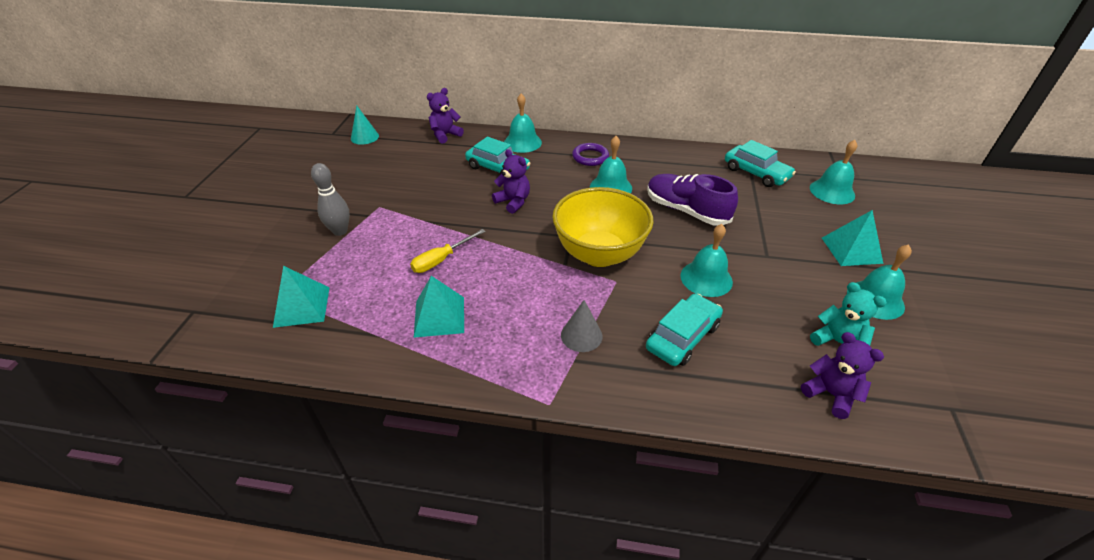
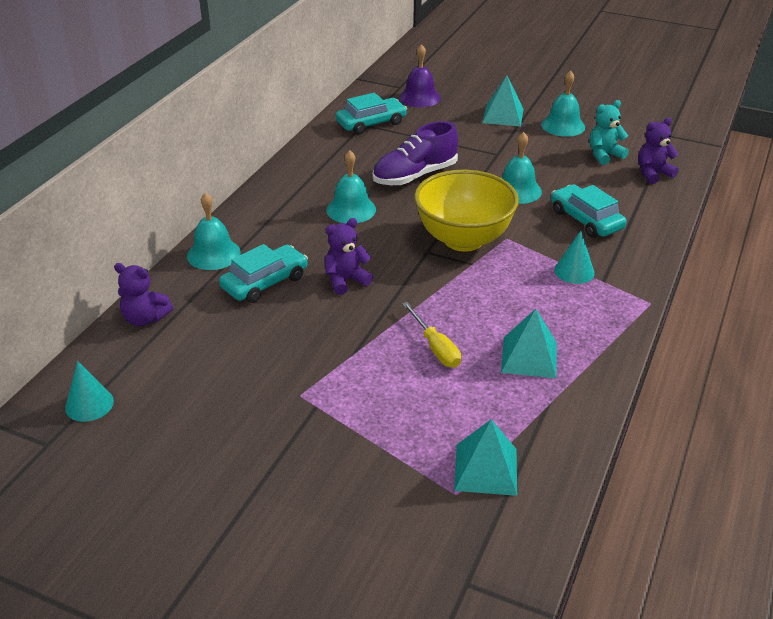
camera: 75 degrees left, 5 degrees down
grey bowling pin [311,163,350,236] -> none
purple teddy bear [427,88,464,144] -> purple teddy bear turned 45 degrees counterclockwise [114,263,173,326]
grey cone [561,300,603,352] -> turquoise cone [554,231,595,284]
purple ring [572,143,609,166] -> none
turquoise bell [810,140,857,204] -> purple bell [399,44,441,107]

